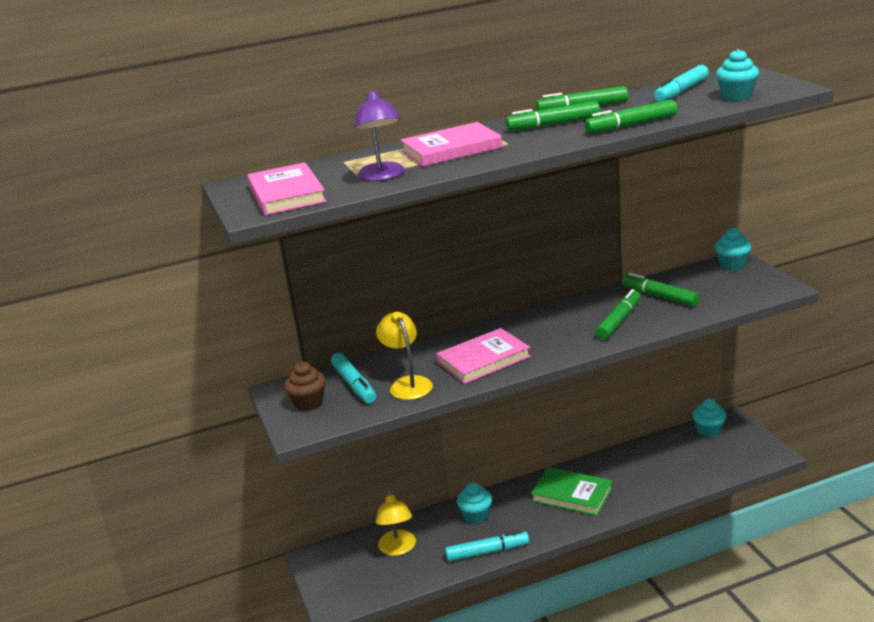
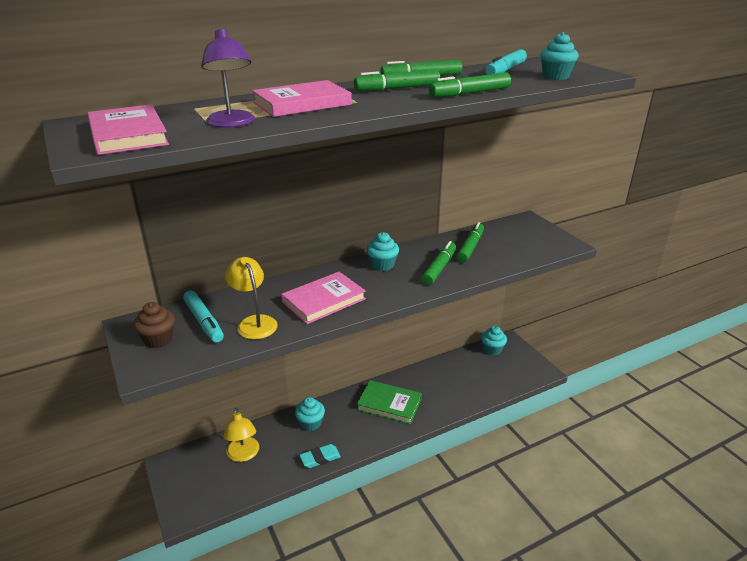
camera: 10 degrees left, 5 degrees up
turquoise marker [445,530,529,561] -> turquoise eraser [299,444,341,468]
green marker [622,273,699,306] -> green marker turned 75 degrees clockwise [456,222,484,263]
turquoise cupcake [715,228,752,270] -> turquoise cupcake moved to [366,232,399,271]

